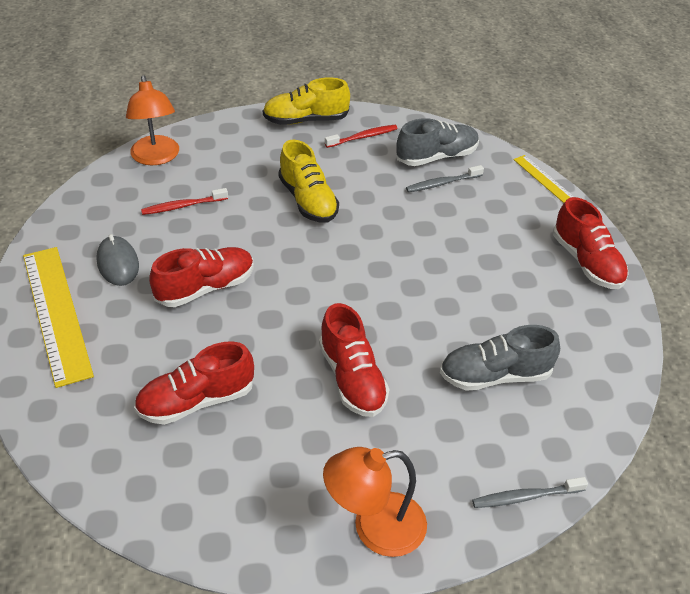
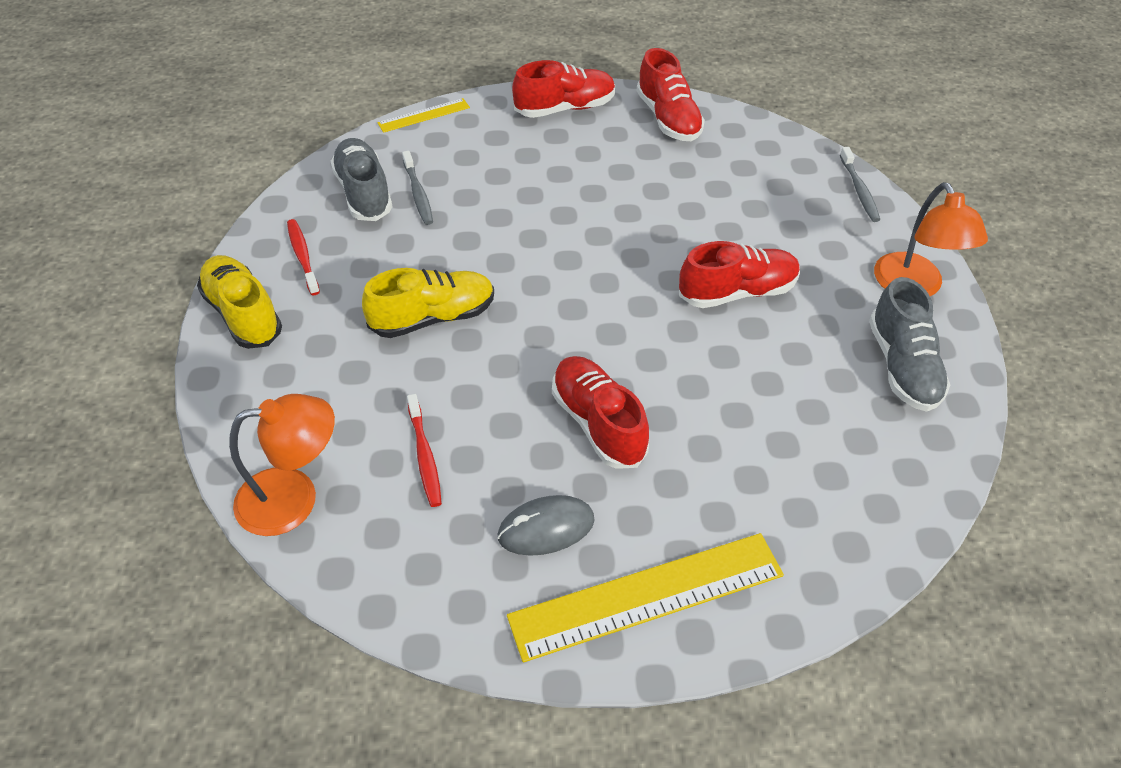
camera: 85 degrees left, 5 degrees up
red shoe [134,341,254,425] -> red shoe moved to [637,48,705,141]
yellow shoe [263,77,350,125] -> yellow shoe turned 150 degrees clockwise [197,255,282,349]
grey shoe [440,325,560,391] -> grey shoe moved to [869,277,950,412]

